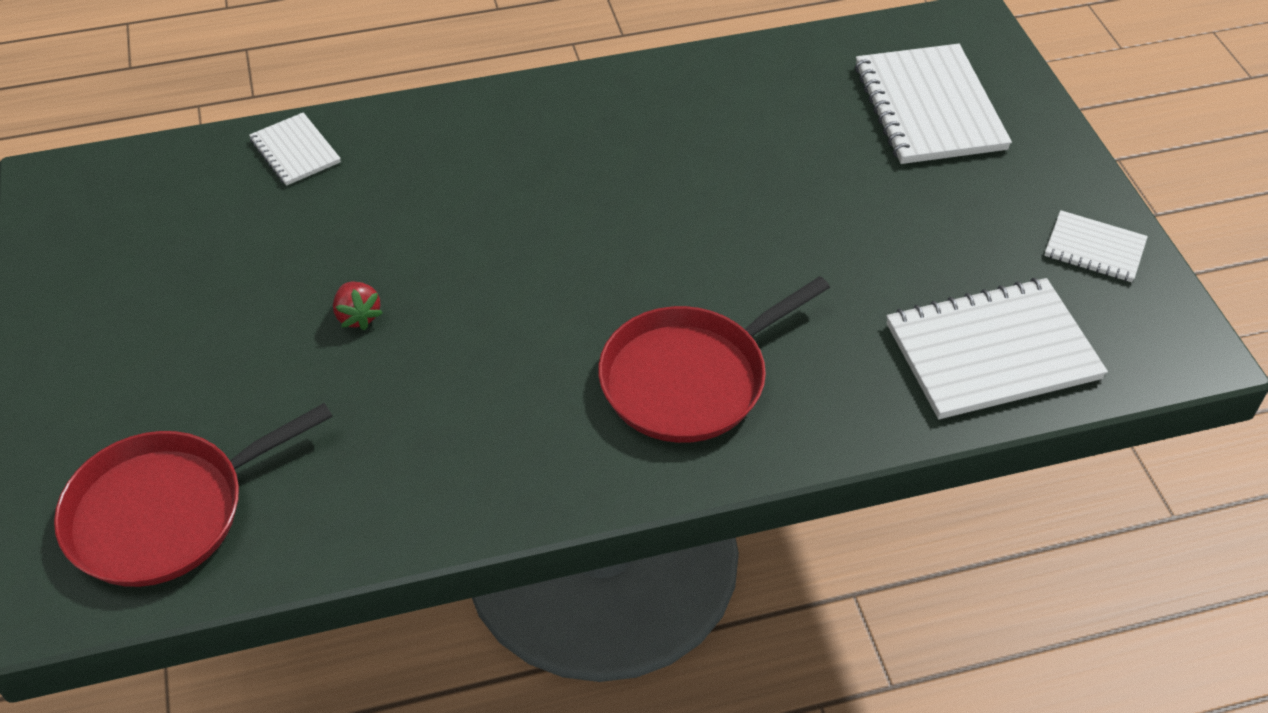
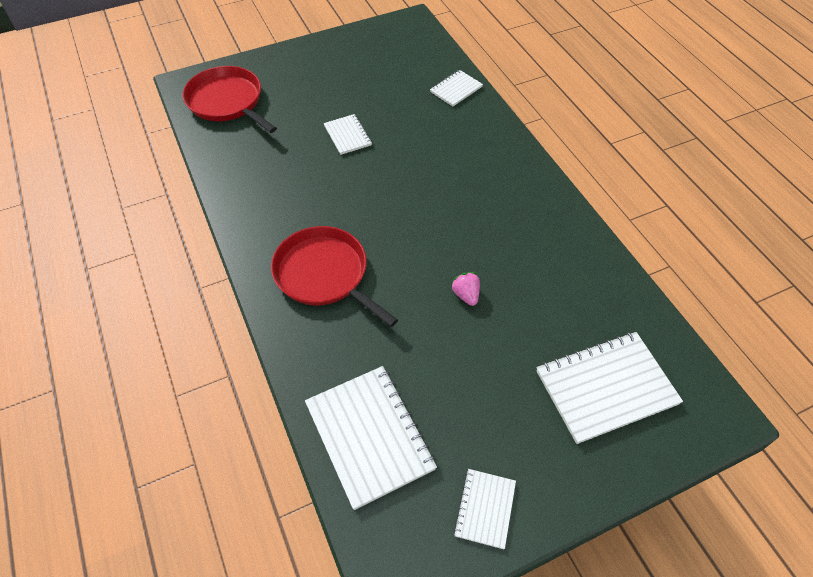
camera: 80 degrees right, 5 degrees up
red strawberry [333,282,383,330] -> white notebook [323,114,372,155]
none -> pink strawberry [450,272,480,306]

